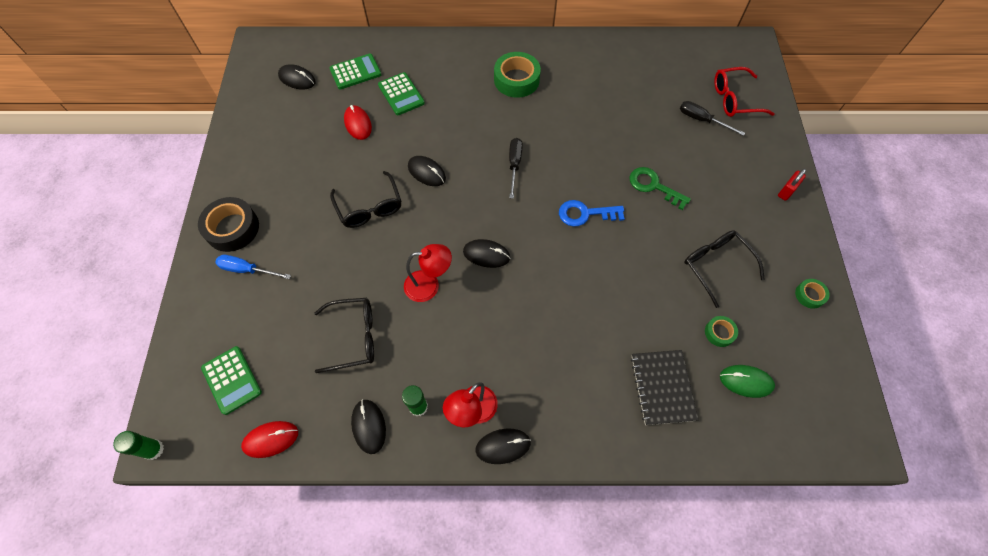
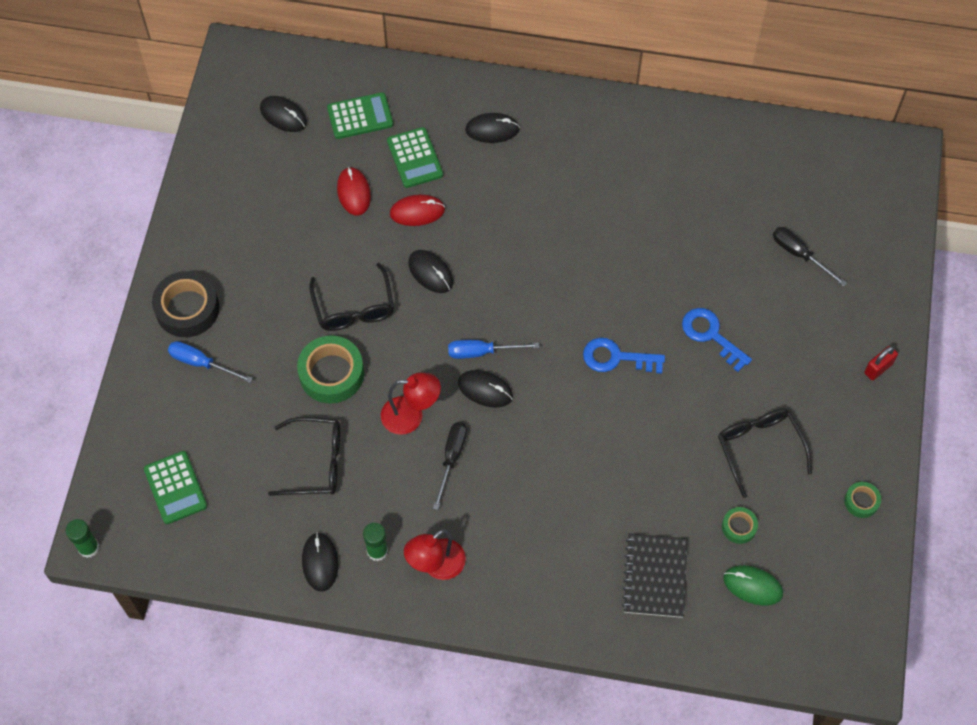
camera: 10 degrees right, 0 degrees up
red mouse [241,421,298,458] -> red mouse moved to [390,194,445,226]
black mouse [476,428,531,464] -> black mouse moved to [465,113,520,143]
green tape [494,52,541,98] -> green tape moved to [297,336,364,403]
black screwdriver [509,138,523,199] -> black screwdriver moved to [433,422,467,510]
green key [630,167,691,210] -> blue key [682,308,752,372]
red glasses [714,67,775,117] -> none
none -> blue screwdriver [448,340,540,359]

